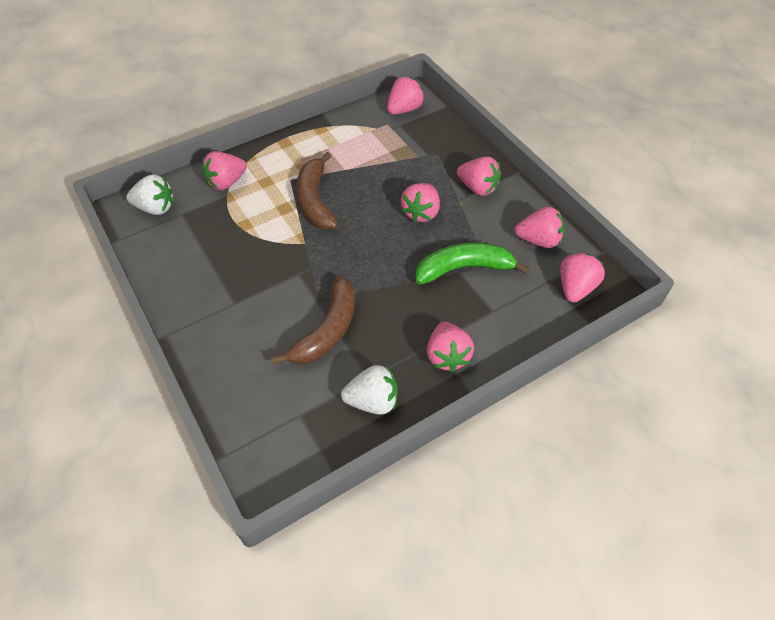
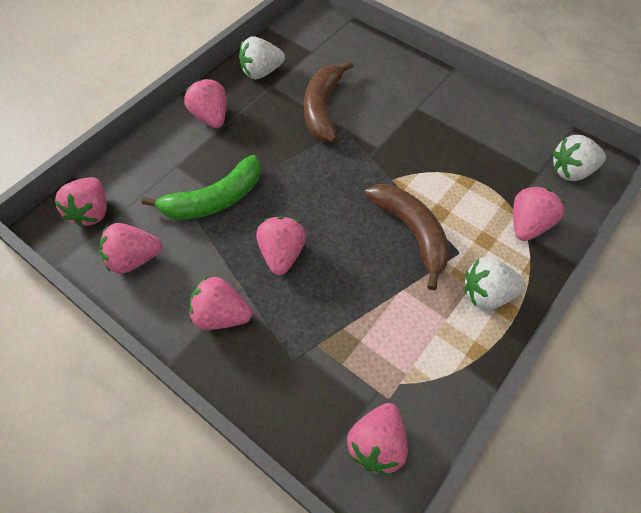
camera: 160 degrees right, 5 degrees up
none -> white strawberry [465,257,526,310]

